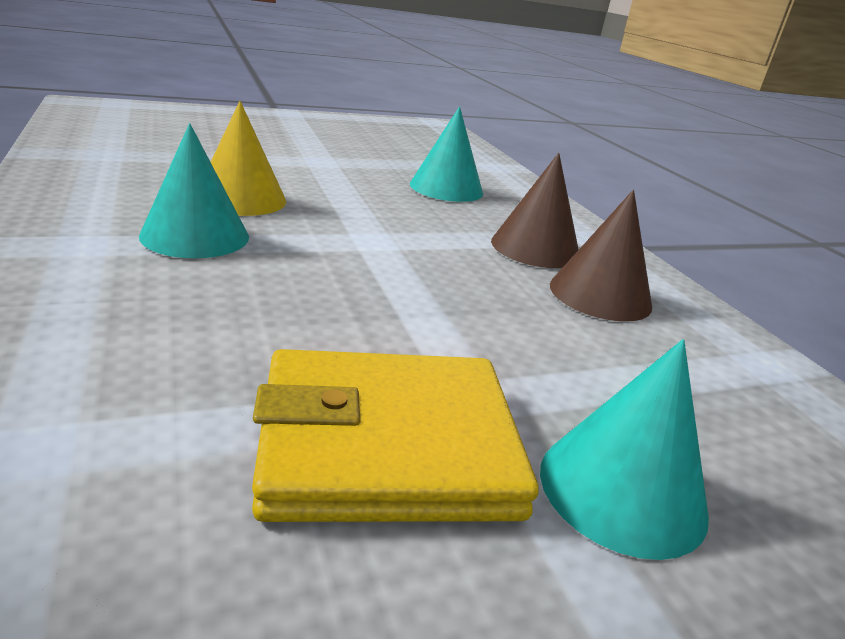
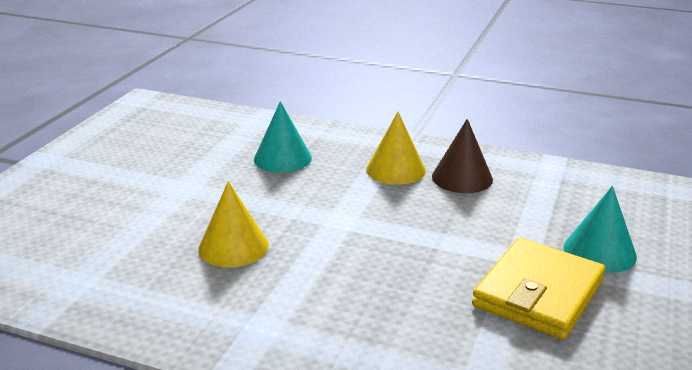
camera: 45 degrees left, 0 degrees up
turquoise cone [139,123,249,258] -> none
brown cone [491,153,579,268] -> yellow cone [366,112,426,185]

